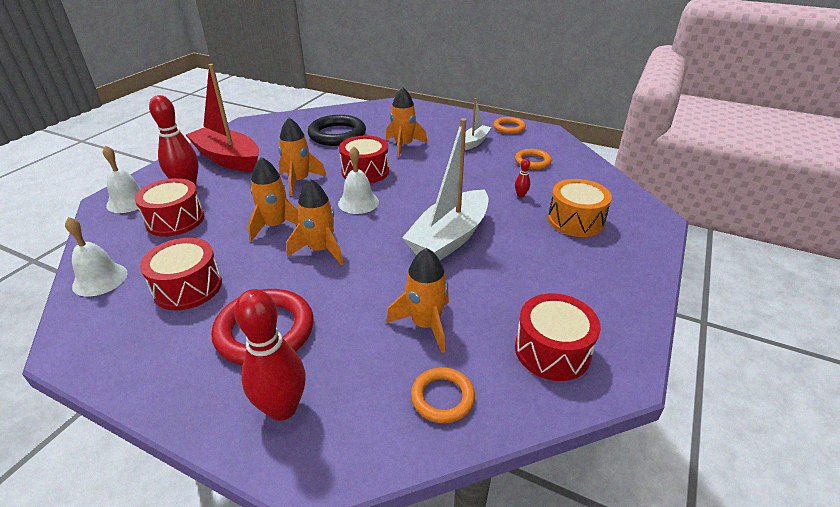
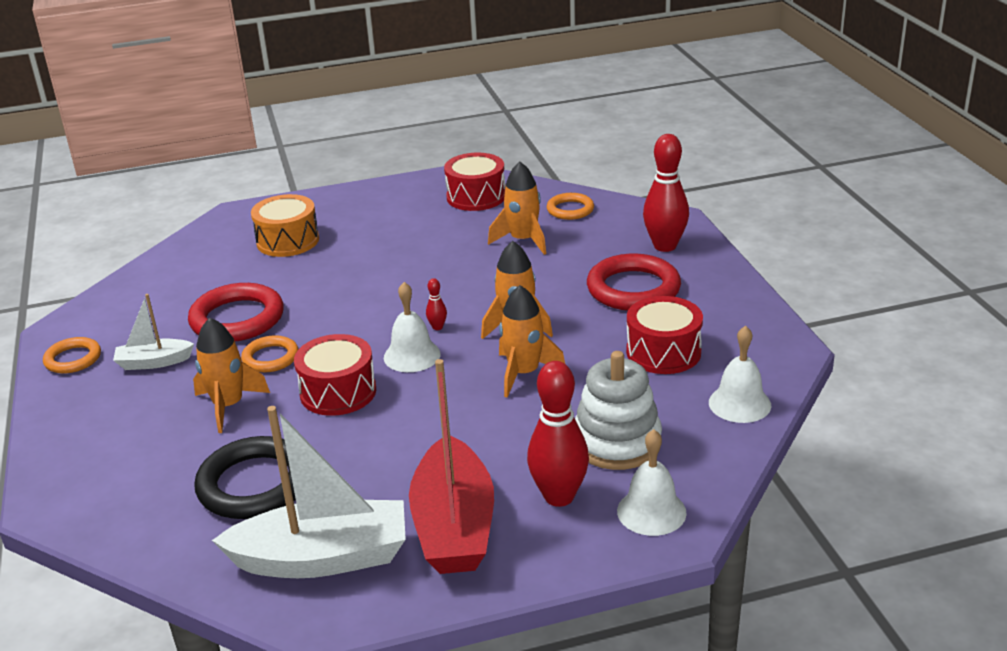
camera: 130 degrees left, 5 degrees down
red drum [135,178,204,237] -> white stacking toy [575,351,662,470]
orange rocket [279,118,326,196] -> none
white boat [402,118,488,260] -> white boat moved to [212,406,406,578]
orange ring [515,149,552,169] -> orange ring moved to [241,335,298,373]
red bowling pin [515,158,530,197] -> red bowling pin moved to [426,278,447,330]
none -> red ring [188,283,284,341]

